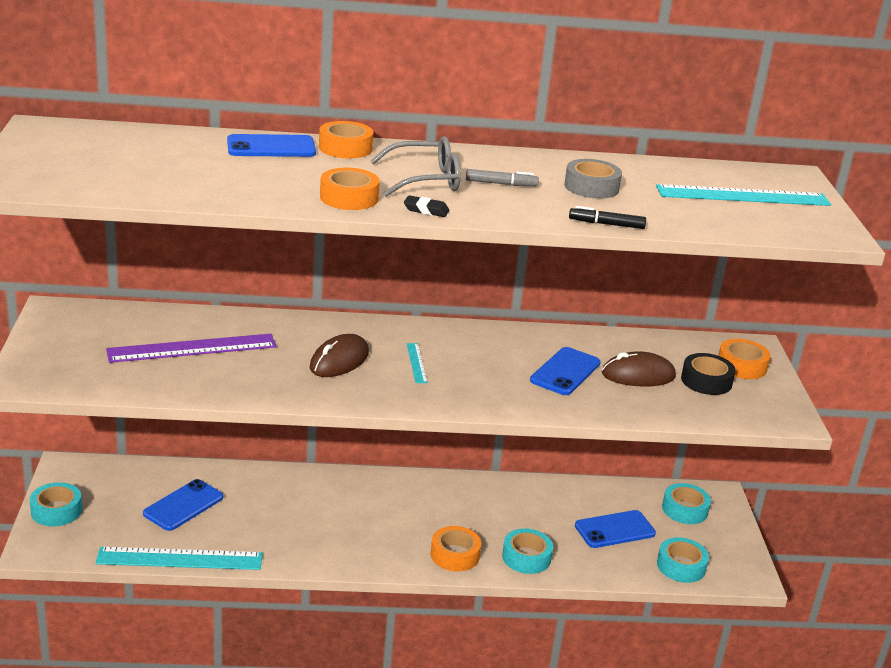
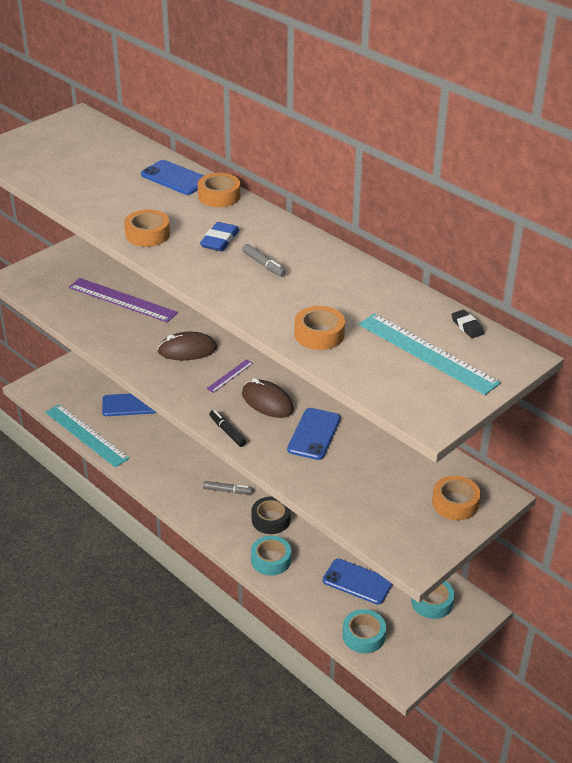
camera: 50 degrees right, 10 degrees up
turquoise tape [30,482,82,526] -> none
grey glasses [371,136,461,196] -> blue eraser [200,222,239,252]
black eraser [404,195,450,217] -> black eraser moved to [451,310,484,338]
turquoise ruler [407,343,428,383] -> purple ruler [206,359,253,393]
orange tape [431,526,481,571] -> orange tape moved to [295,306,345,350]
blue phone [530,347,601,395] -> blue phone turned 60 degrees counterclockwise [287,408,341,460]
grey tape [564,159,622,199] -> none
black marker [569,206,646,229] -> black marker moved to [209,410,246,447]
brown mouse [602,351,676,387] -> brown mouse moved to [242,378,294,418]
black tape [681,353,736,395] -> black tape moved to [251,496,291,534]
none -> grey marker [203,481,253,494]

